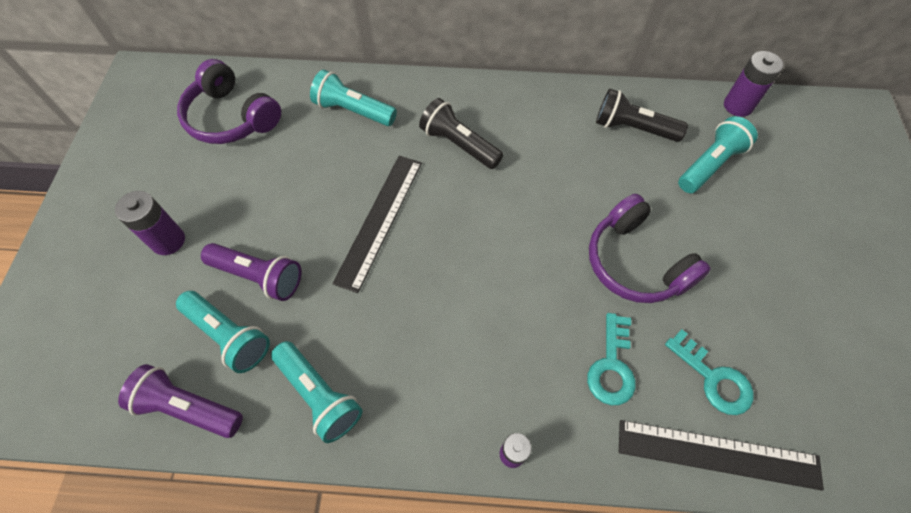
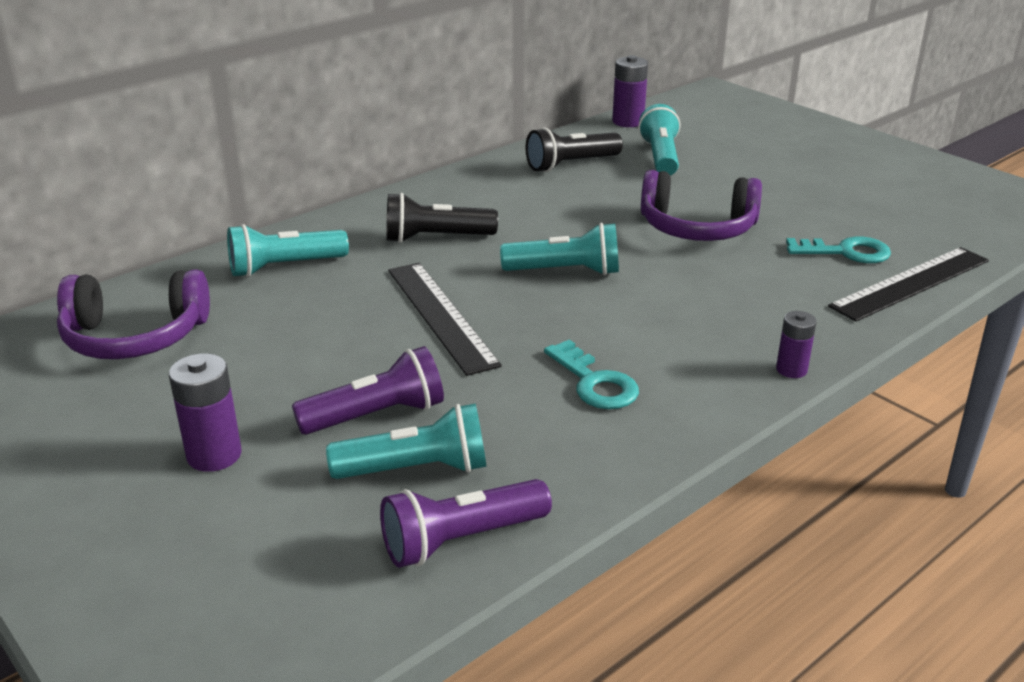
camera: 45 degrees left, 30 degrees down
turquoise flashlight [271,341,363,443] -> turquoise flashlight moved to [500,223,619,275]
turquoise key [587,313,636,405] -> turquoise key moved to [544,340,639,409]

